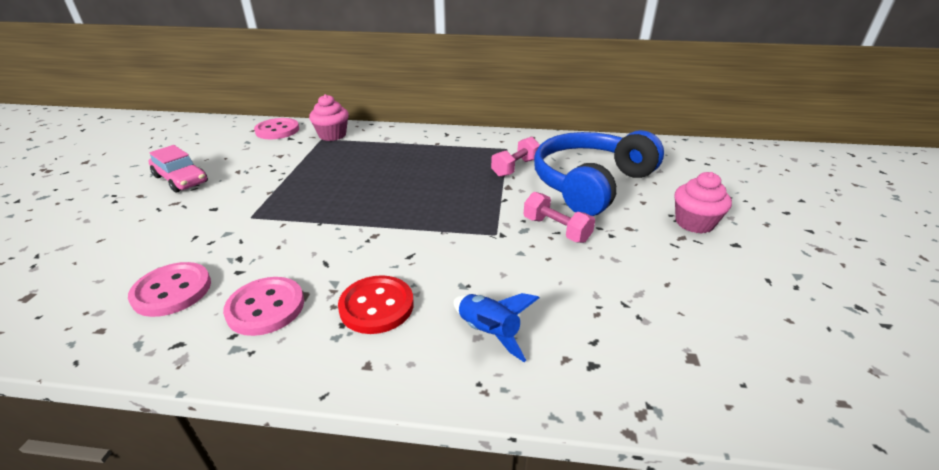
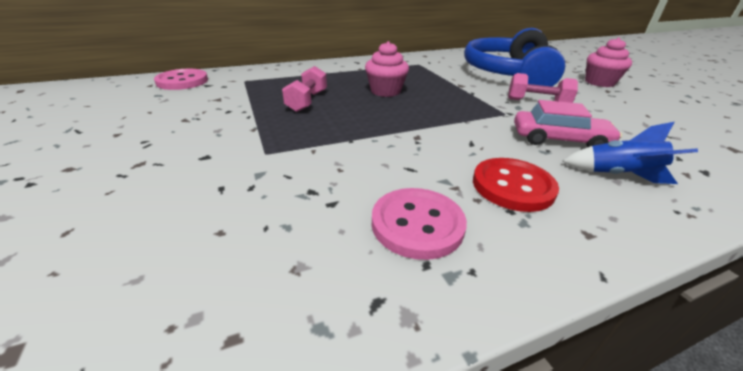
camera: 30 degrees left, 0 degrees up
pink button [128,262,211,317] -> none
pink car [149,145,208,193] -> pink car moved to [514,100,622,147]
pink cupcake [309,94,349,141] -> pink cupcake moved to [365,41,409,97]
pink dumbbell [491,137,540,177] -> pink dumbbell moved to [282,66,327,112]

